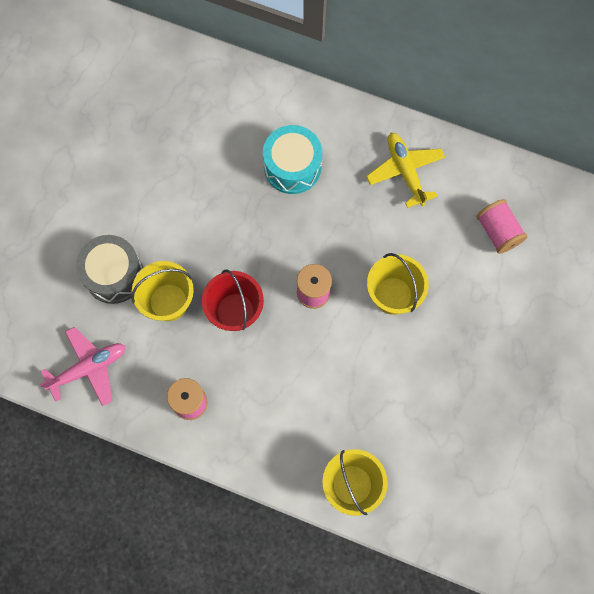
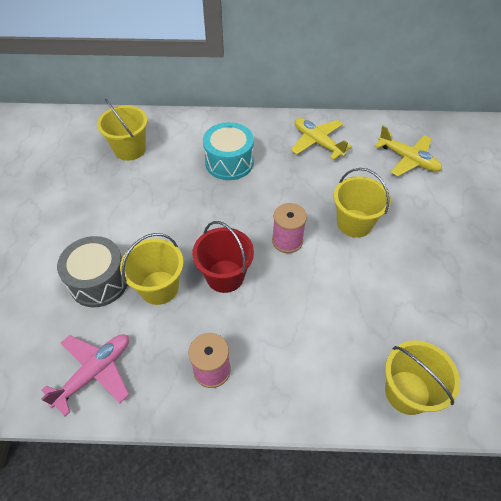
camera: 20 degrees left, 20 degrees down
pink spool [476,199,528,254] -> yellow plane [375,126,442,176]
none -> yellow bucket [97,99,148,161]

